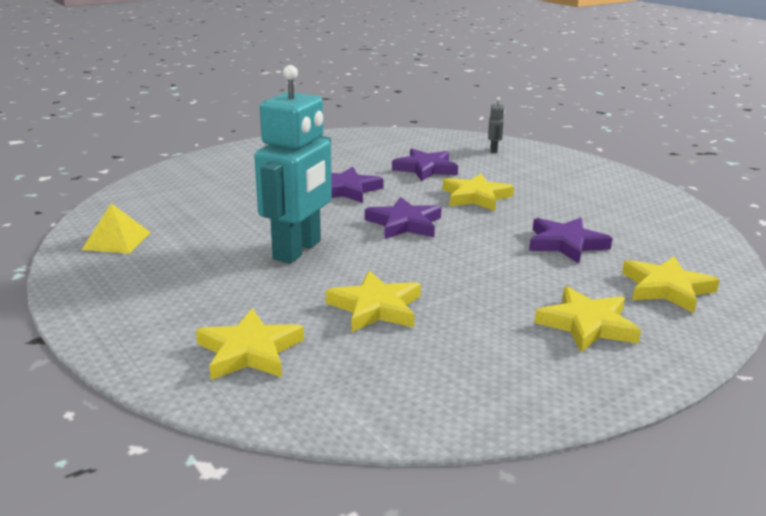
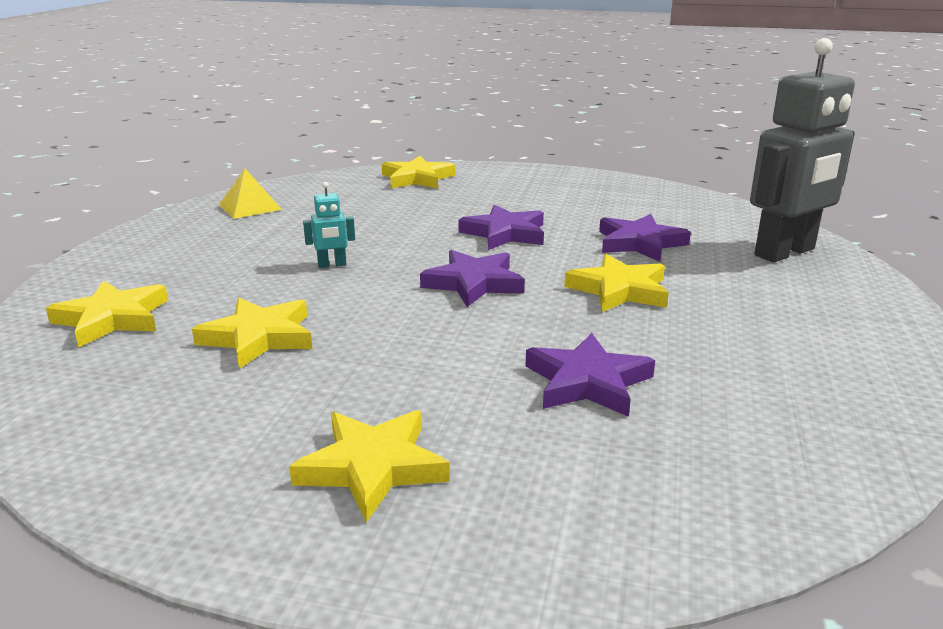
camera: 50 degrees right, 0 degrees up
turquoise robot [254,65,332,264] -> turquoise robot [303,182,355,268], size x0.41
grey robot [488,97,505,153] -> grey robot [750,38,855,262], size x2.46
yellow star [622,257,720,313] -> yellow star moved to [382,156,455,189]

